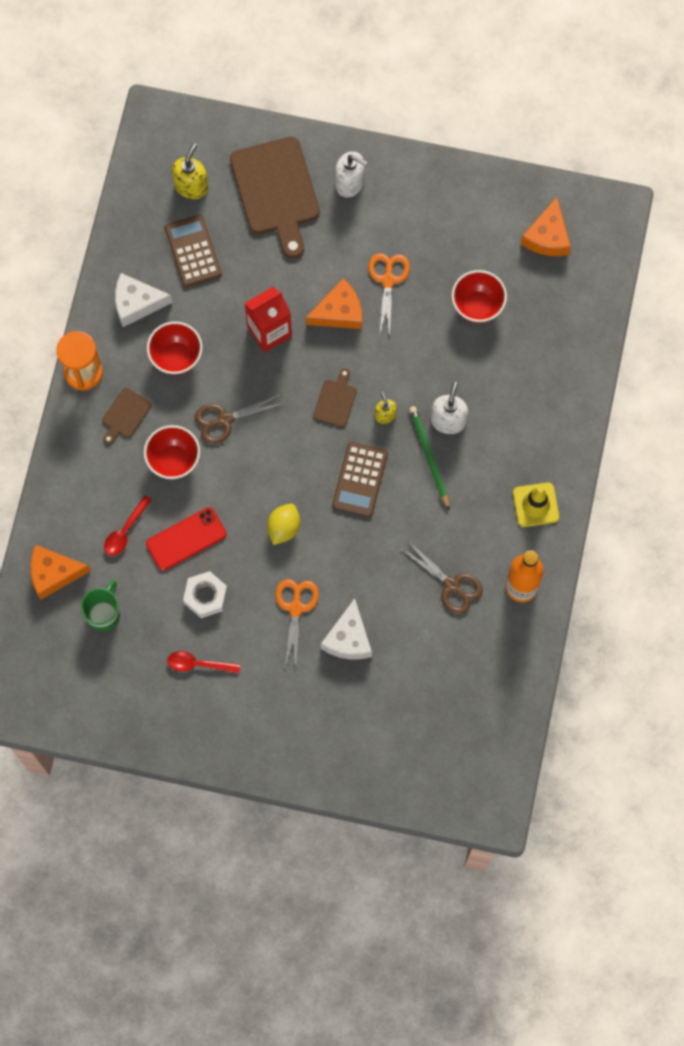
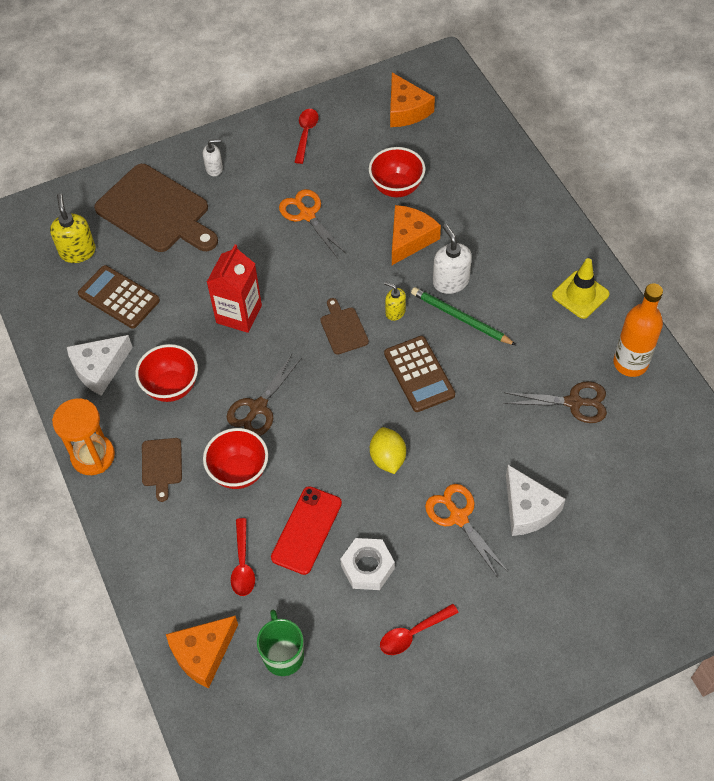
camera: 35 degrees left, 15 degrees down
orange cheese [306,278,362,329] -> orange cheese moved to [392,205,441,265]
white soap dispenser [335,151,368,197] -> white soap dispenser [203,139,223,176], size x0.61
none -> red spoon [295,109,319,164]

